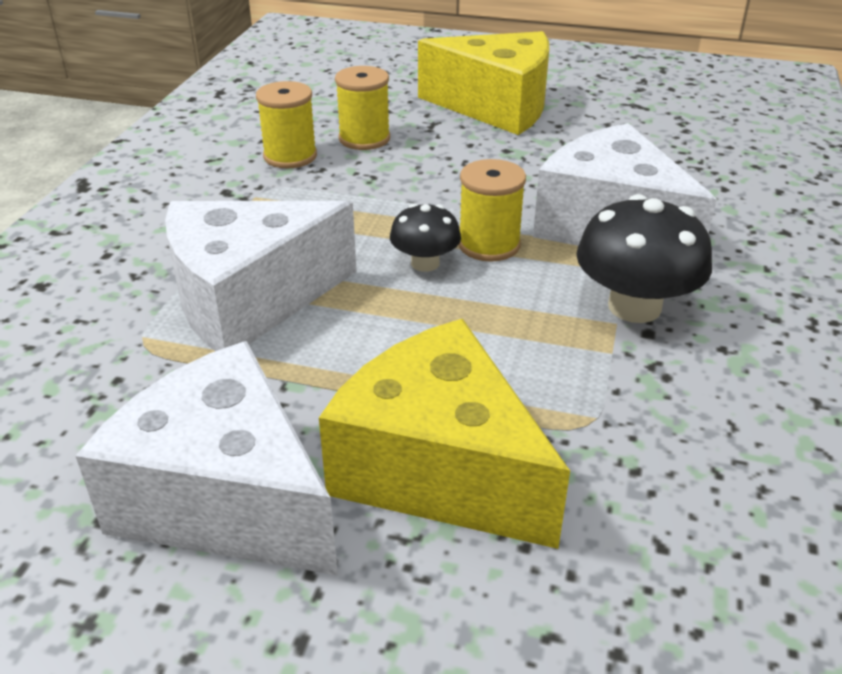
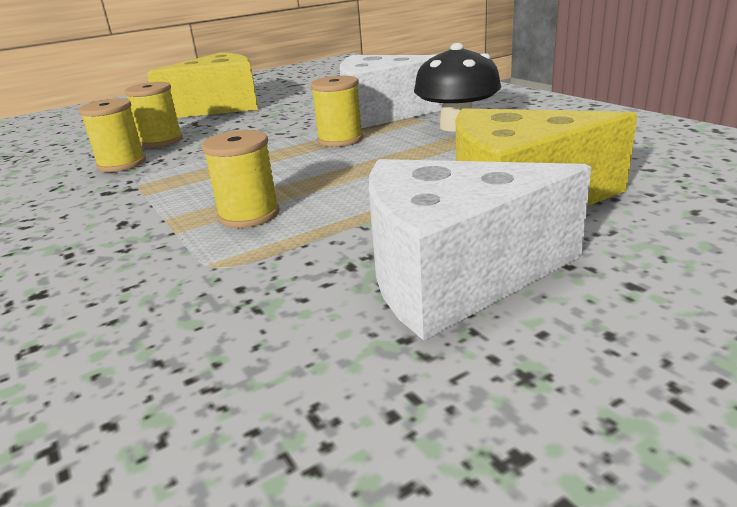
camera: 45 degrees left, 10 degrees down
white cheese [165,201,357,351] -> yellow spool [201,130,279,228]
black mushroom [390,204,461,272] -> none

